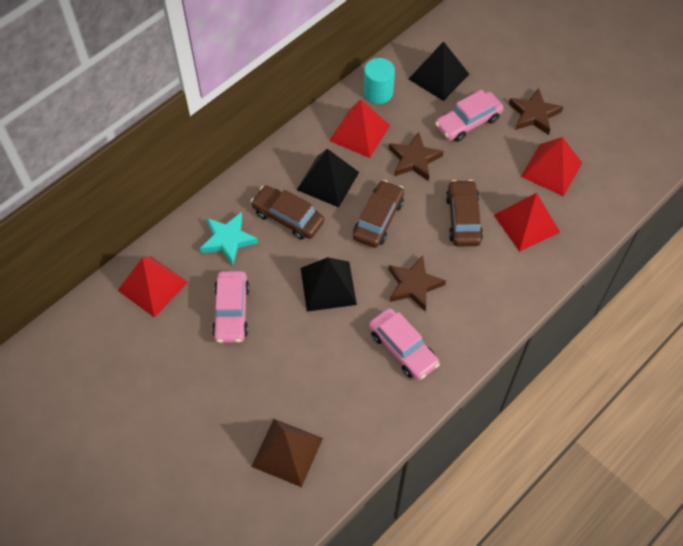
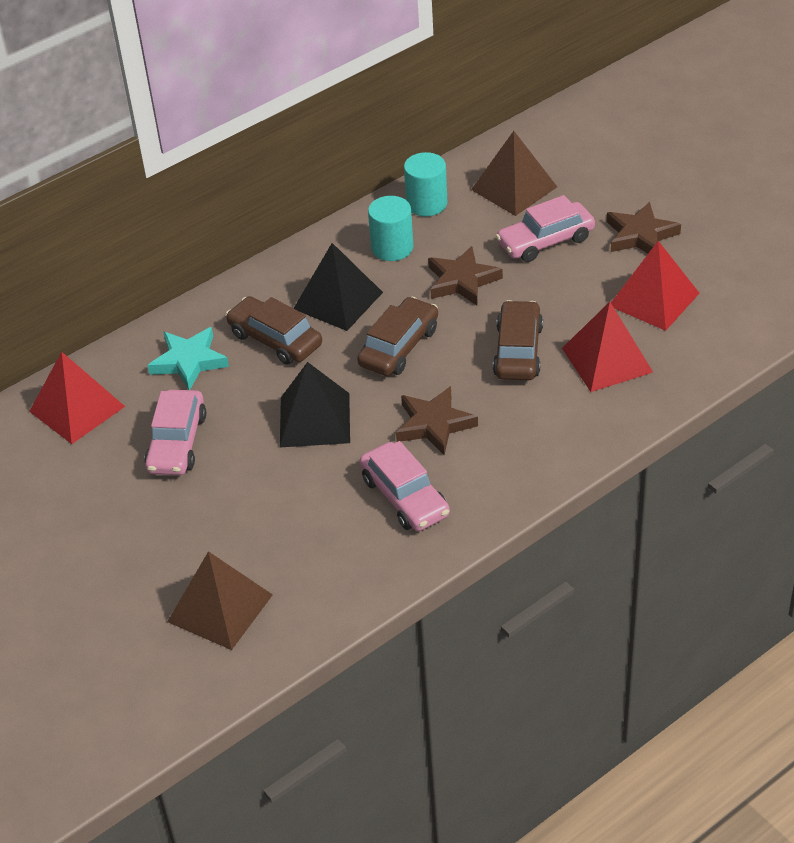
camera: 10 degrees right, 15 degrees down
red pyramid [329,99,390,158] -> turquoise cylinder [368,196,413,261]
black pyramid [409,41,469,101] -> brown pyramid [471,131,557,216]

